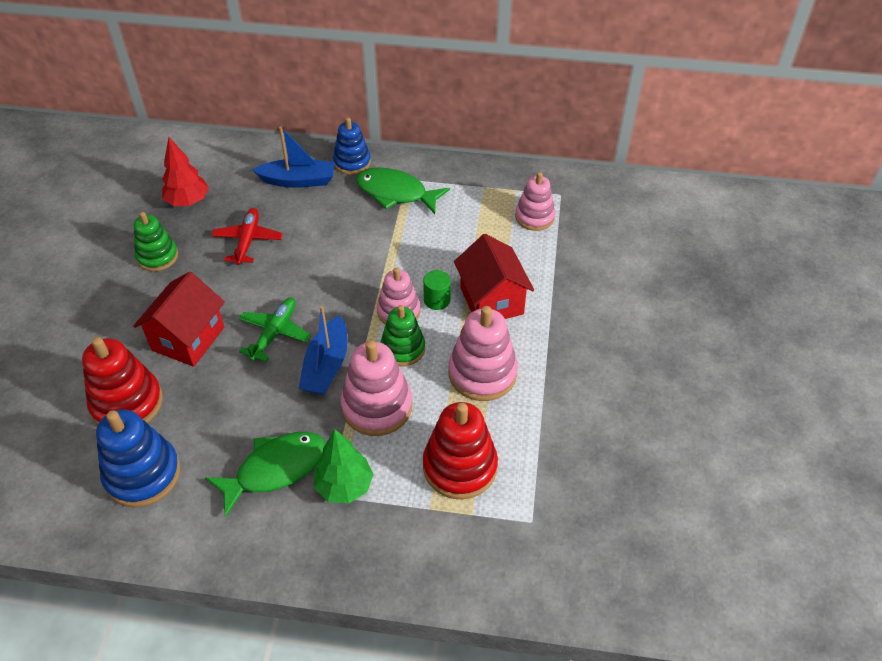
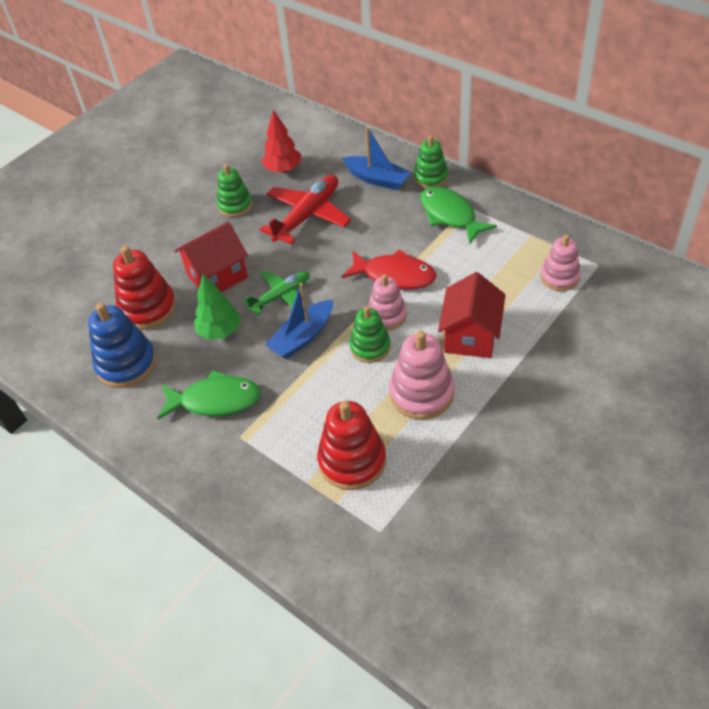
camera: 35 degrees right, 0 degrees up
red plane [211,208,283,265] -> red plane [260,175,351,244], size x1.56
green tree [314,429,374,503] -> green tree moved to [194,274,241,340]
blue stacking toy [333,117,371,175] -> green stacking toy [414,135,448,188]
pink stacking toy [340,340,412,436] -> none
green cylinder [423,270,451,310] -> none
none -> red fish [341,250,436,289]

